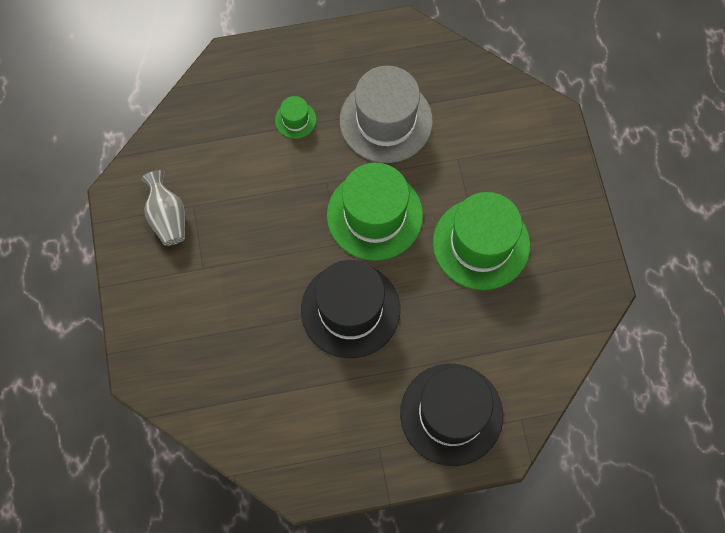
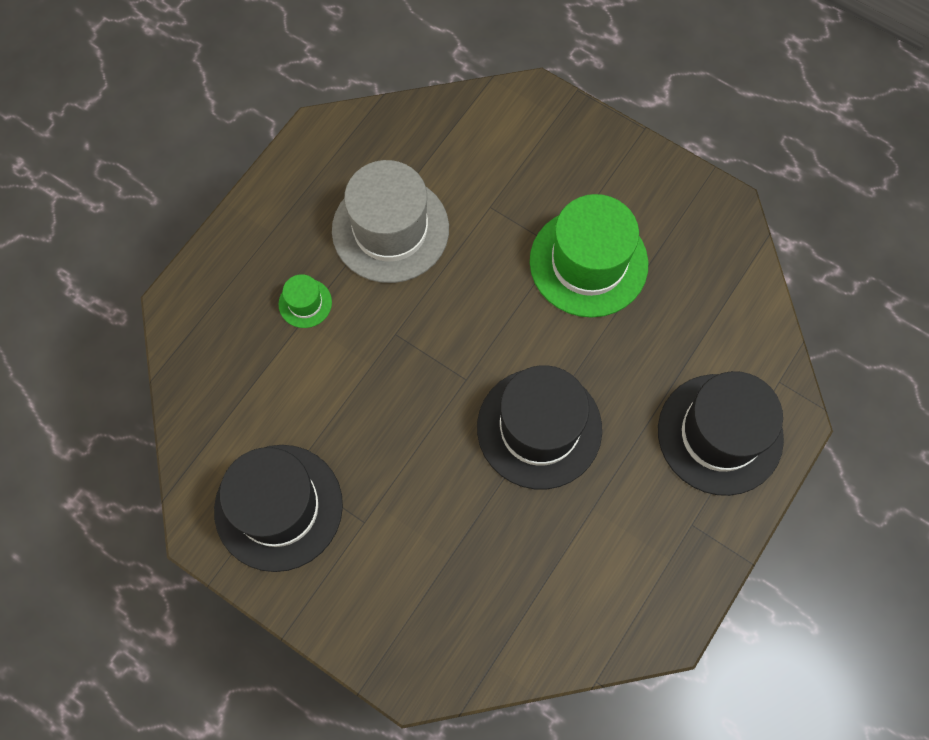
camera: 45 degrees left, 0 degrees up
grey vase [141,170,185,246] -> black hat [214,445,343,572]
green hat [327,163,423,261] -> none

